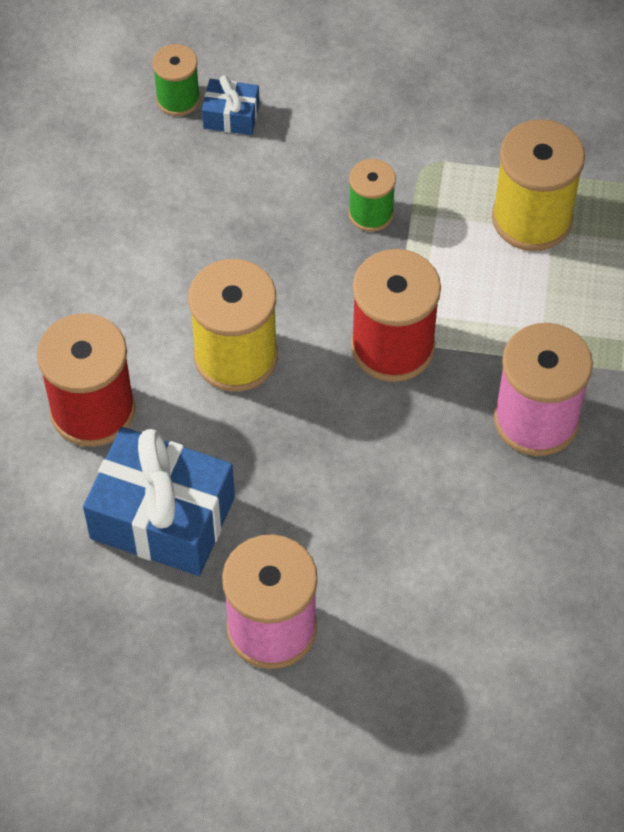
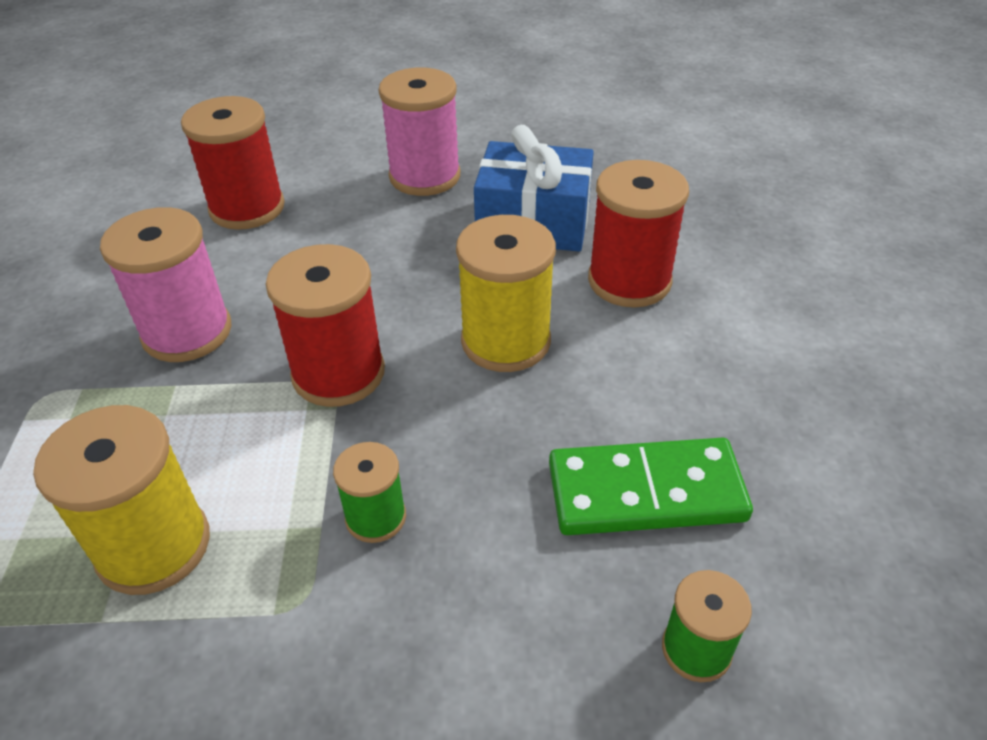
camera: 170 degrees right, 15 degrees down
blue gift [202,75,260,135] -> none
none -> red spool [181,96,285,230]
none -> green domino [549,438,753,535]

